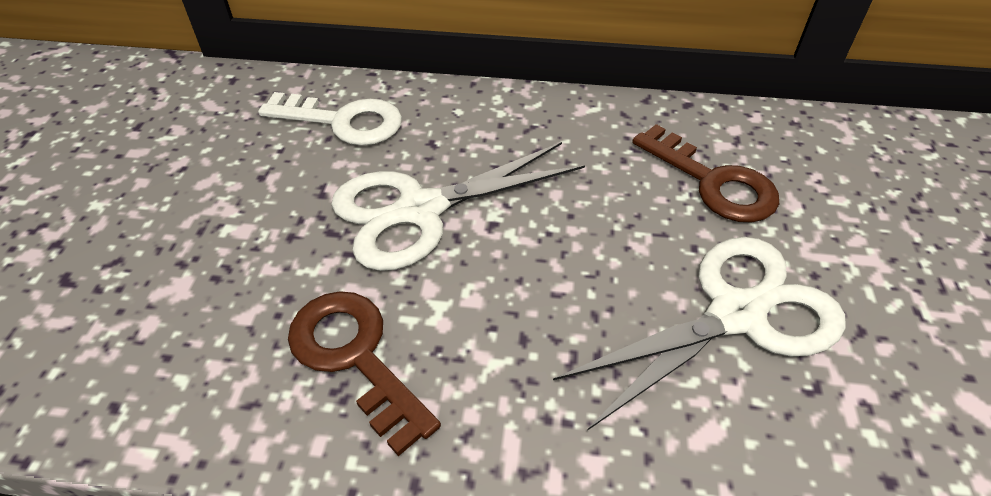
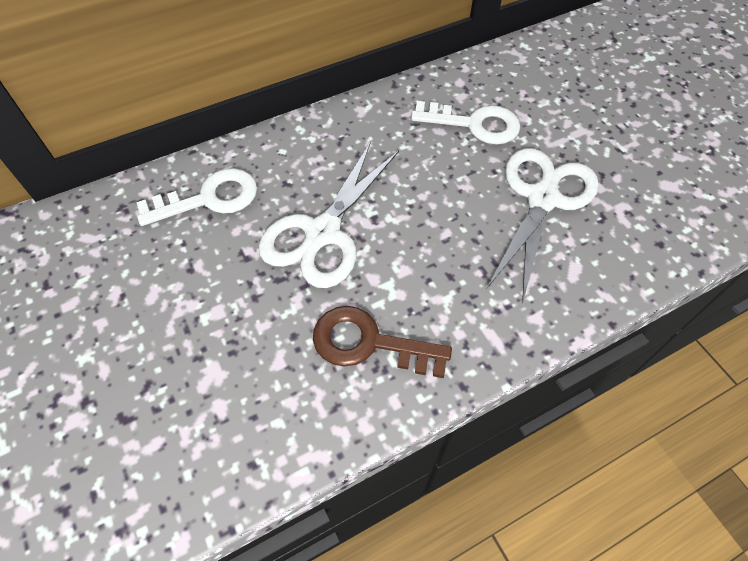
camera: 35 degrees left, 10 degrees up
brown key [632,124,779,223] -> white key [411,101,520,145]

